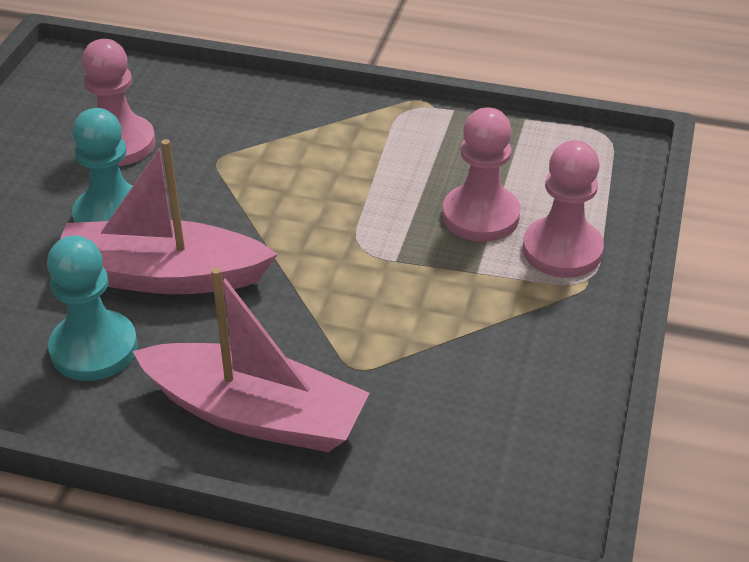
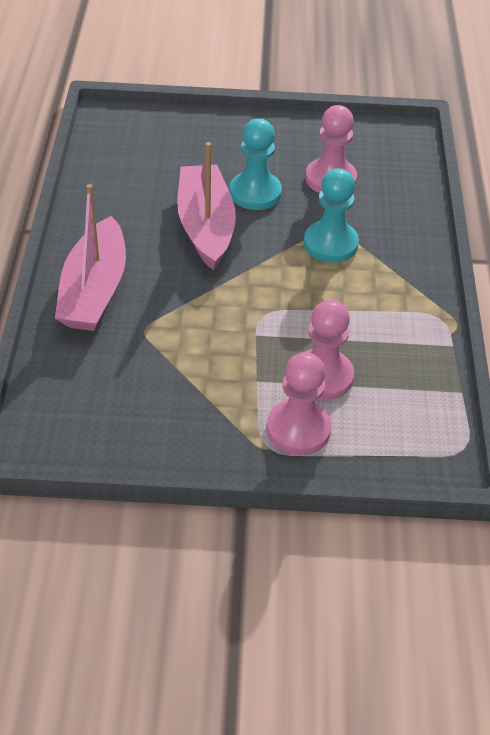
camera: 75 degrees right, 5 degrees up
turquoise pawn [47,236,138,381] -> turquoise pawn moved to [304,168,359,263]

